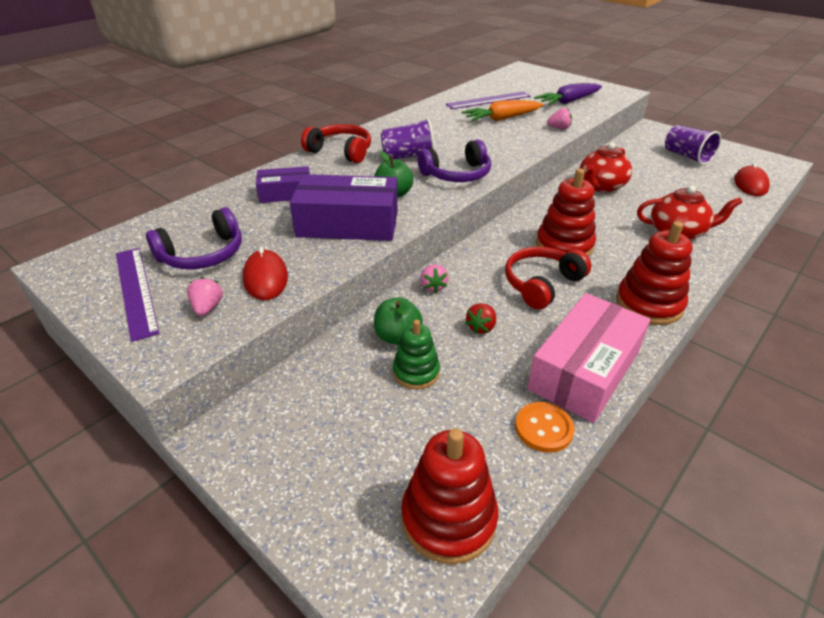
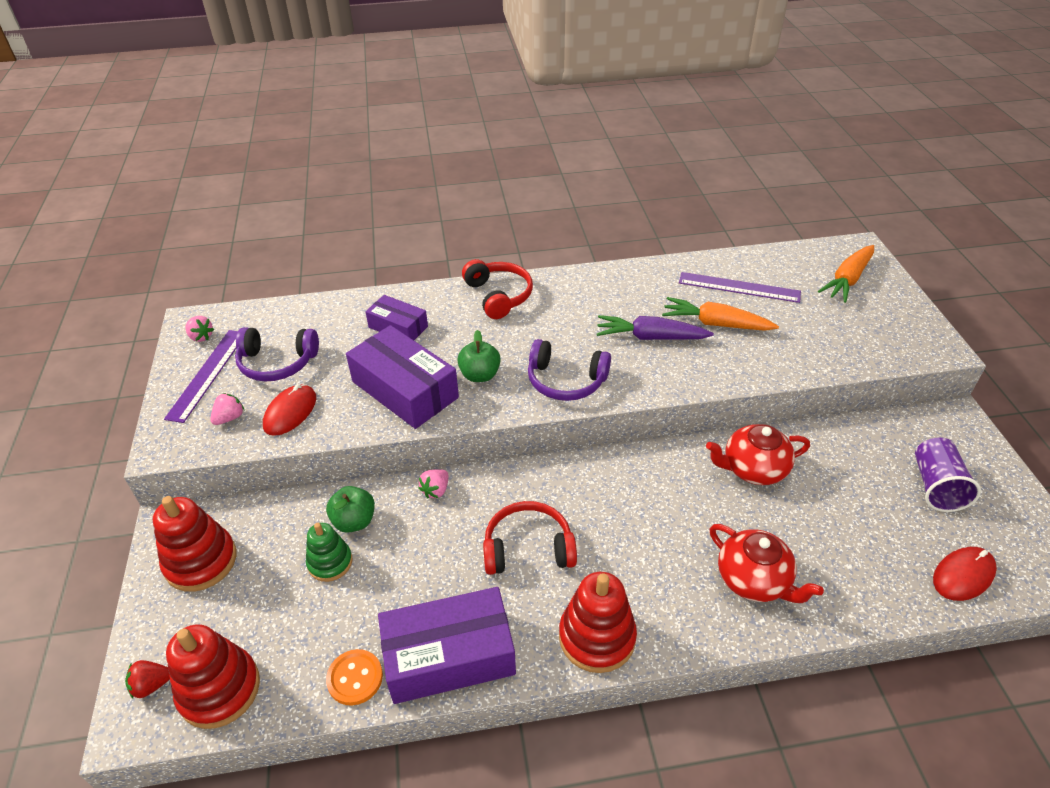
camera: 40 degrees right, 5 degrees up
purple cup [381,118,435,159] -> none
red strawberry [466,303,496,334] -> red strawberry moved to [125,660,170,698]
pink box [527,293,650,423] -> purple box [378,587,516,704]
purple carrot [534,83,602,105] -> purple carrot moved to [597,315,714,340]
red stacking toy [536,168,596,257] -> red stacking toy moved to [153,496,236,592]
pink strawberry [547,108,572,129] -> pink strawberry moved to [186,316,214,342]
none -> orange carrot [818,245,874,303]

